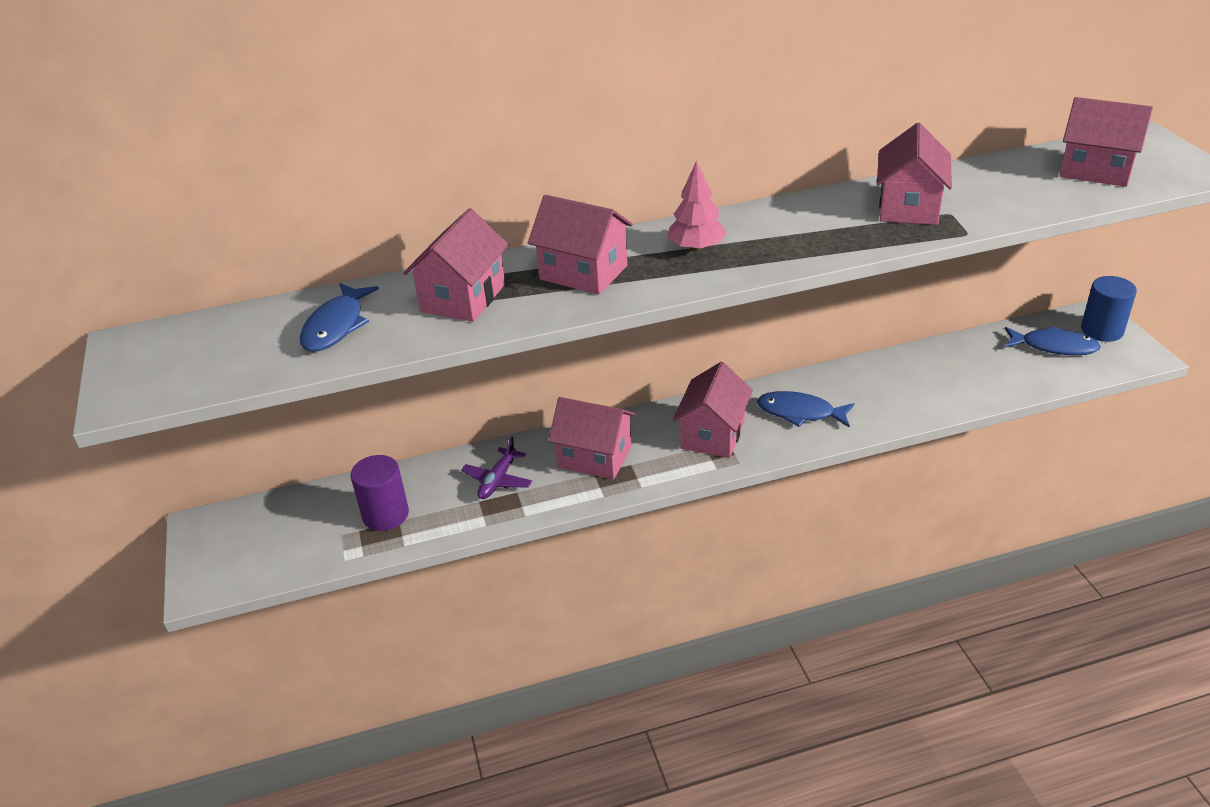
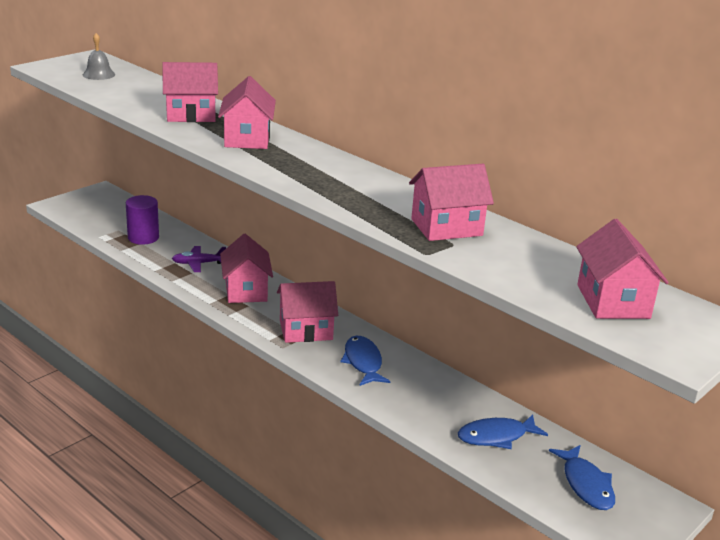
camera: 55 degrees right, 10 degrees down
blue fish [300,283,379,352] -> blue fish moved to [458,414,548,449]
pink tree [668,161,727,252] -> none
blue cylinder [1081,276,1137,342] -> none
none -> grey bell [83,33,115,80]

